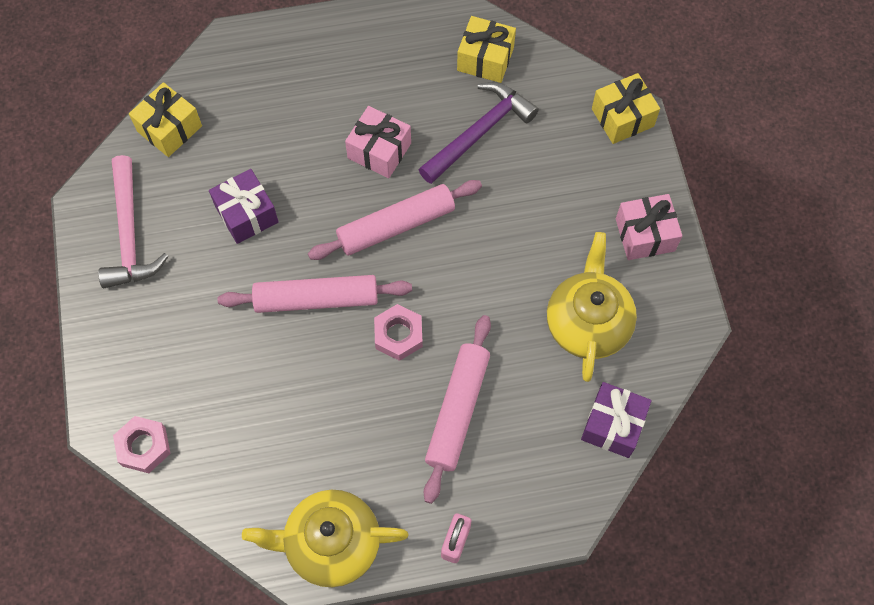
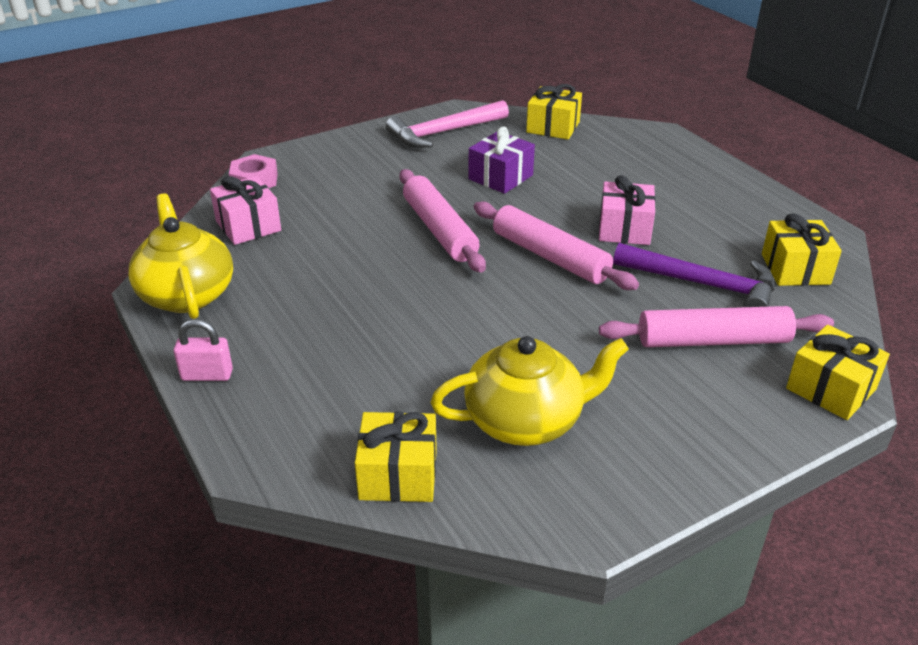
camera: 70 degrees right, 30 degrees down
pink nut [374,304,423,361] -> none
pink rolling pin [424,315,491,504] -> pink rolling pin moved to [599,306,834,347]
purple gift [581,382,652,458] -> yellow gift [355,412,437,502]
pink gift [616,194,682,260] -> pink gift moved to [210,176,281,245]

